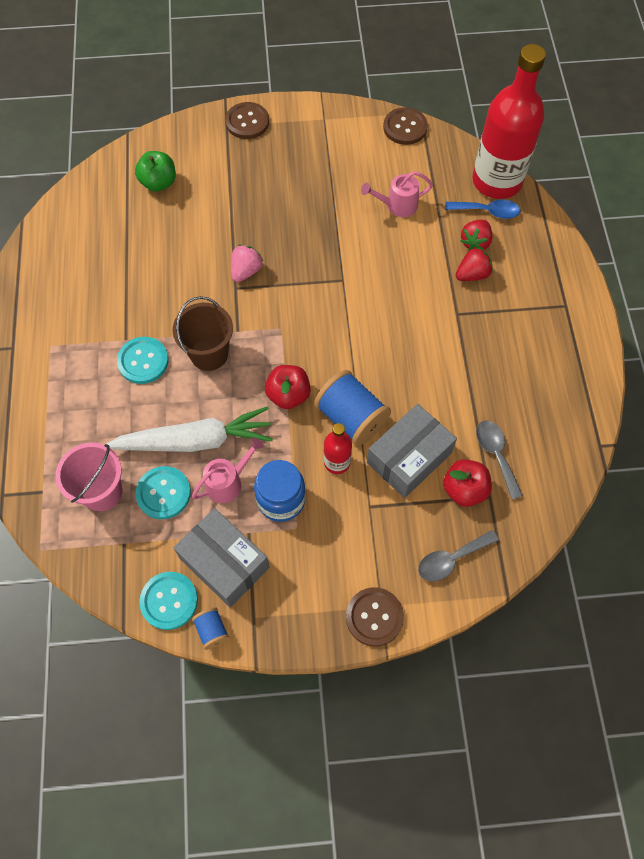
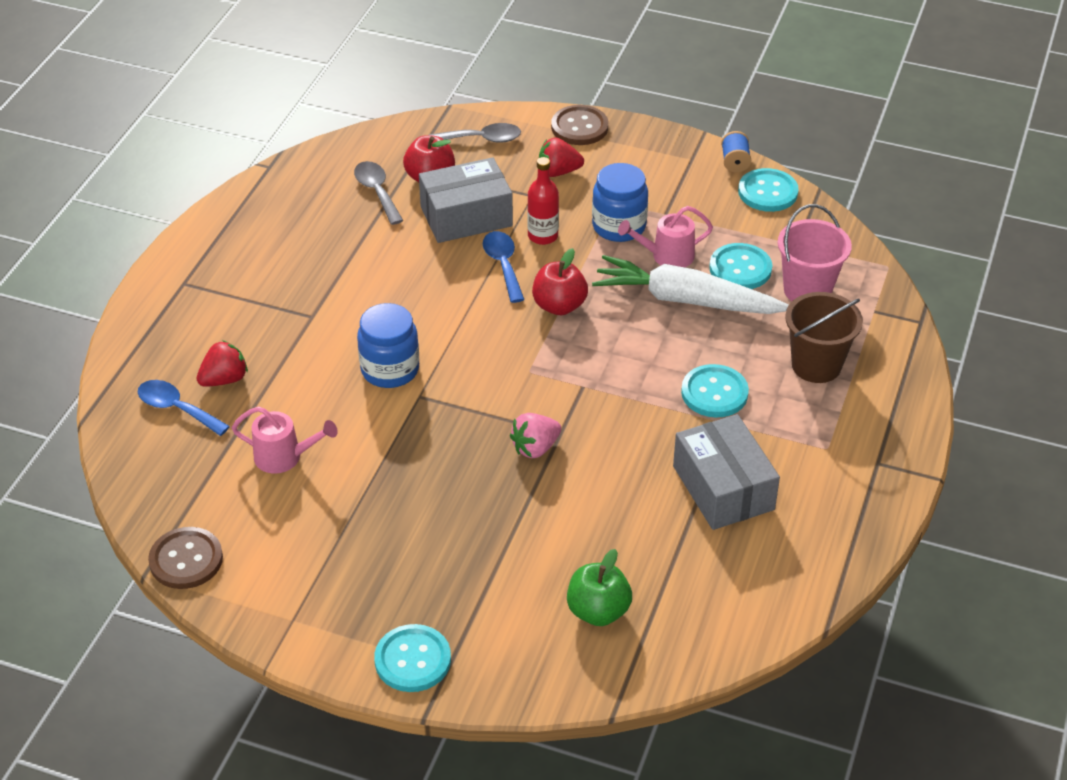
camera: 155 degrees left, 20 degrees down
brown bucket [173,296,233,371] -> brown bucket moved to [785,292,863,383]
grey box [174,508,270,608] -> grey box moved to [673,414,780,530]
brown button [225,102,269,139] -> turquoise button [374,624,451,692]
blue spool [314,370,391,446] -> blue spoon [483,231,524,303]
red strawberry [456,247,493,281] -> red strawberry moved to [539,137,584,177]
red bottle [473,44,546,199] -> none
grey spoon [476,420,523,499] -> grey spoon turned 150 degrees clockwise [354,161,403,225]
none -> blue jar [357,303,419,388]

